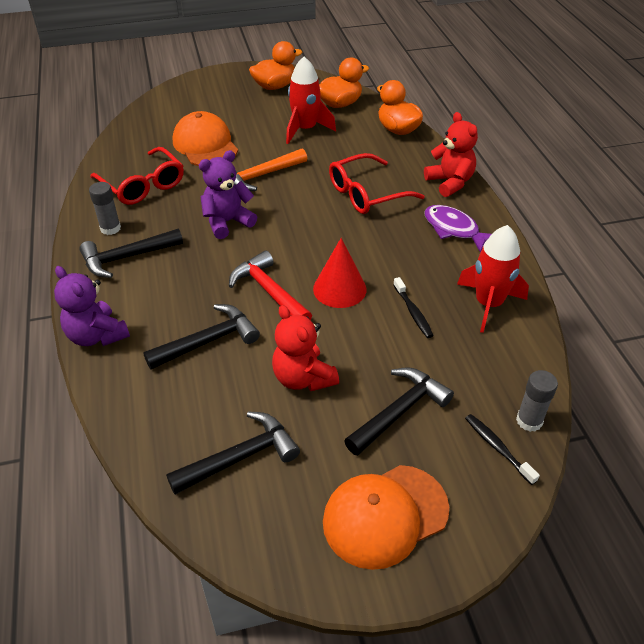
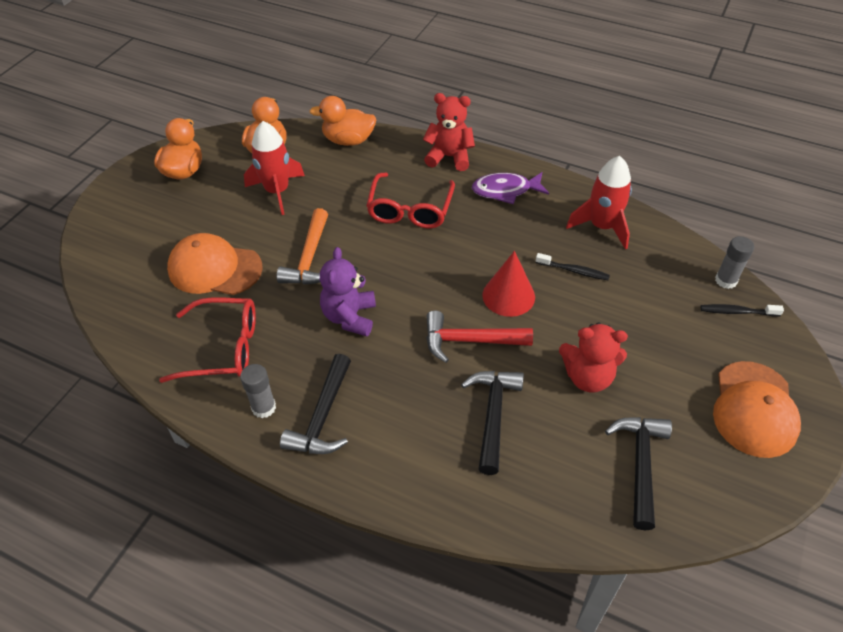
camera: 50 degrees left, 5 degrees up
purple teddy bear [54,266,130,346] -> none
black hammer [344,368,454,456] -> none

